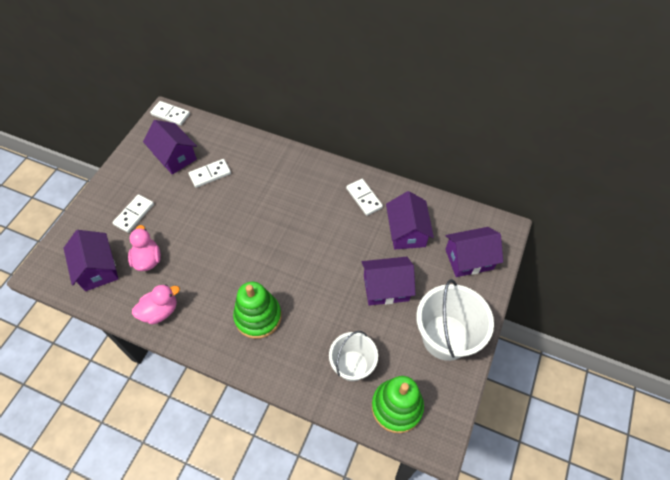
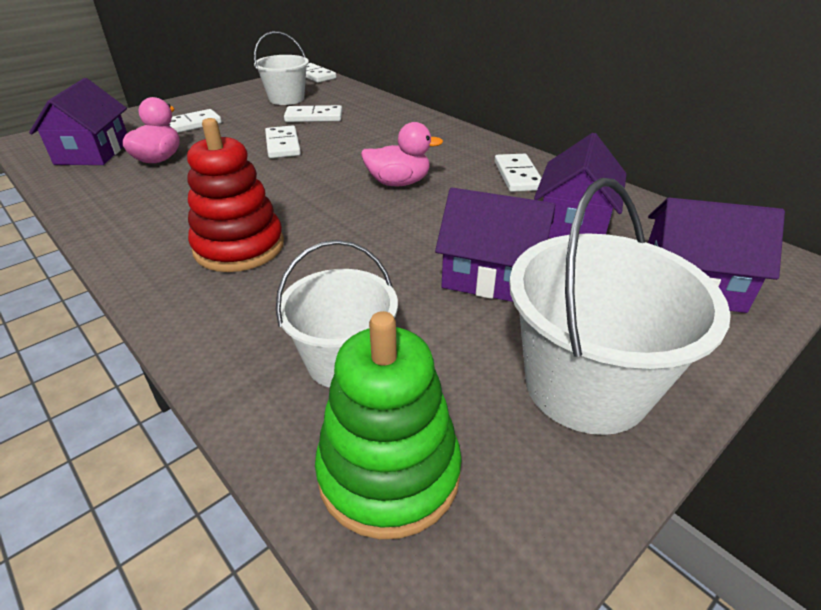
camera: 25 degrees right, 20 degrees down
pink duck [132,284,180,325] -> pink duck moved to [361,122,443,186]
purple house [143,120,197,175] -> white bucket [254,31,309,105]
green stacking toy [233,282,281,339] -> red stacking toy [187,118,284,272]
none -> white domino [265,125,301,158]

